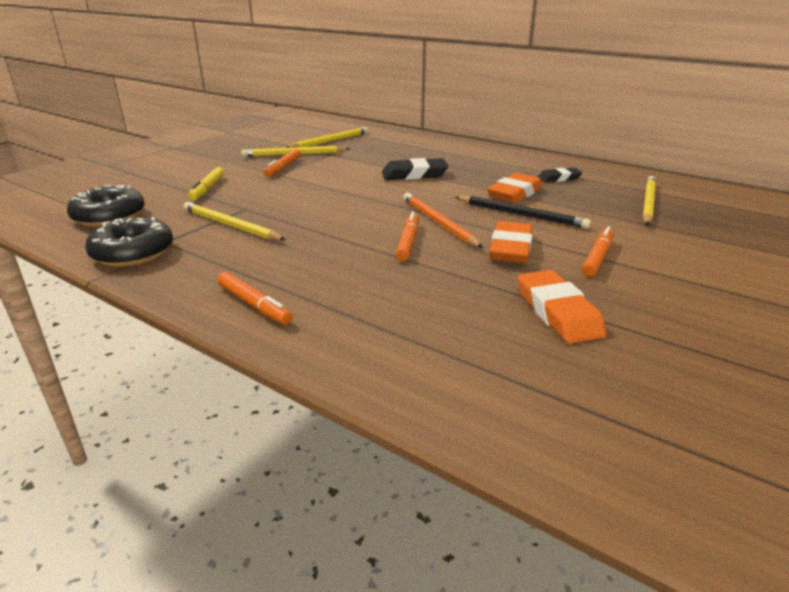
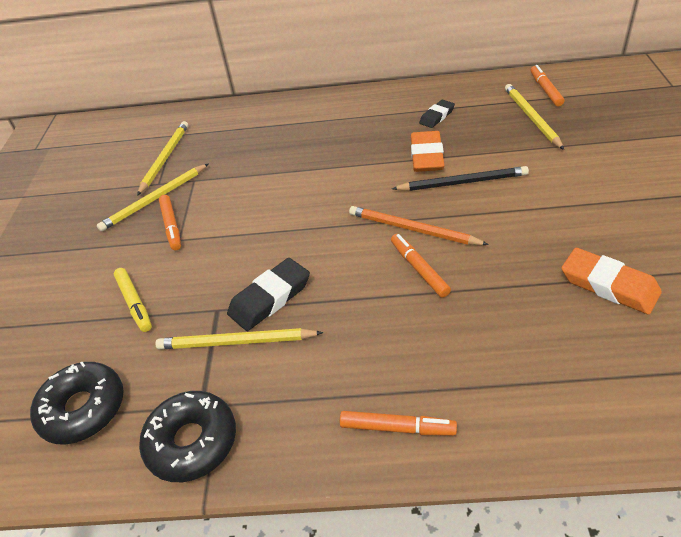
camera: 30 degrees left, 15 degrees up
black eraser [382,158,449,180] -> black eraser moved to [227,258,310,331]
orange eraser [490,221,533,263] -> none
orange marker [582,226,614,277] -> orange marker moved to [530,65,564,107]

